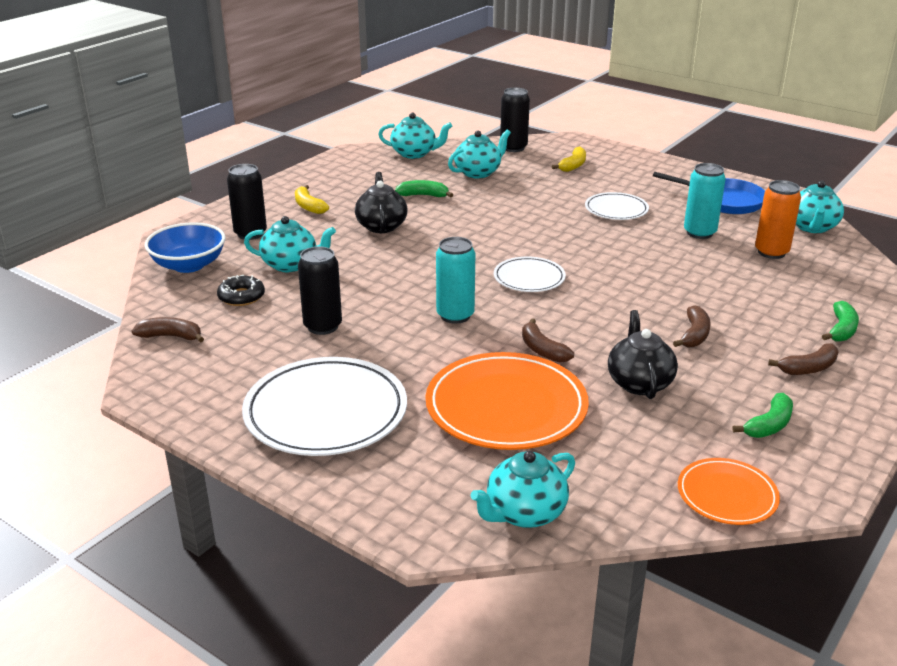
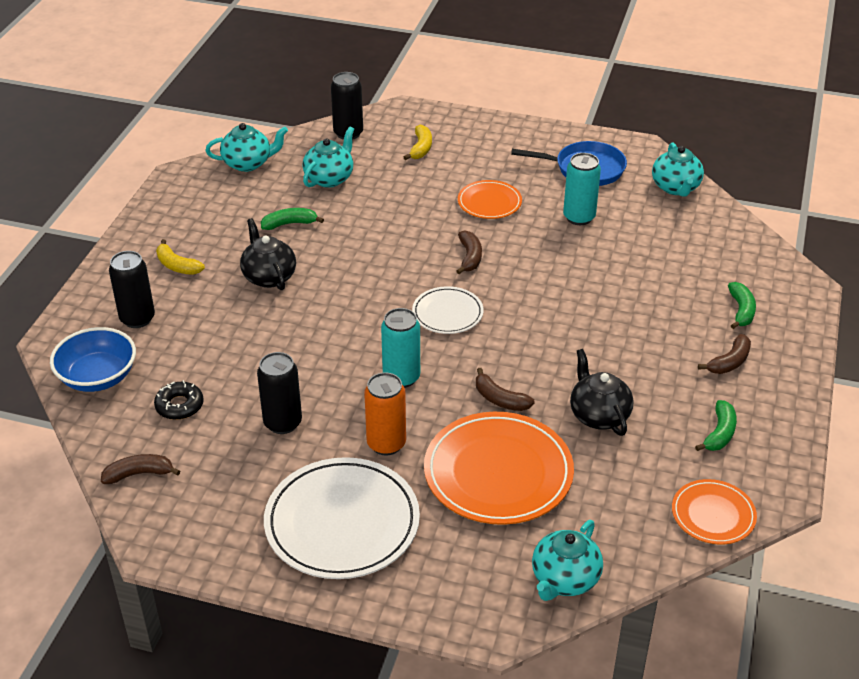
camera: 20 degrees left, 10 degrees up
turquoise teapot [244,216,336,272] -> none
white plate [585,192,649,220] -> orange plate [458,180,522,219]
brown banana [673,306,710,347] -> brown banana moved to [456,230,482,274]
orange can [755,180,801,259] -> orange can moved to [364,372,406,455]

